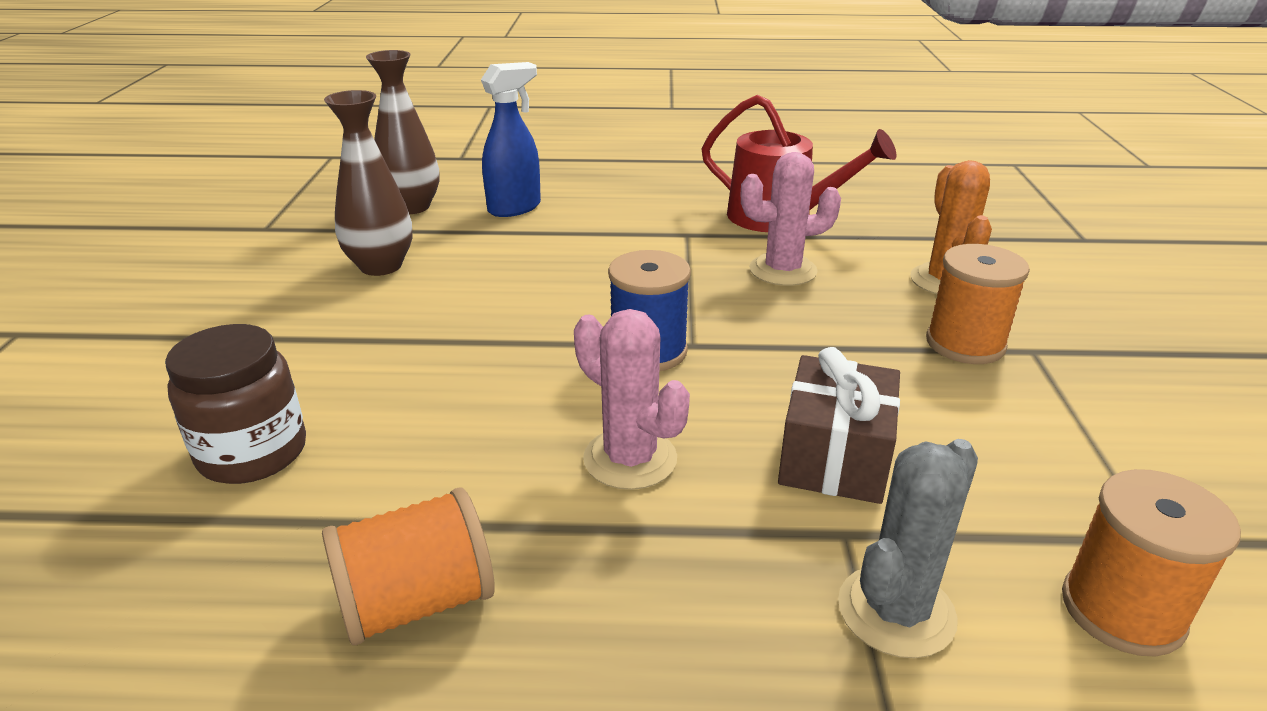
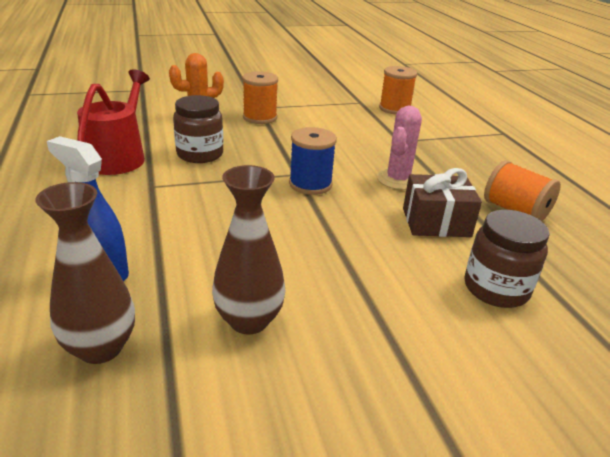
camera: 110 degrees left, 0 degrees up
pink cactus [741,152,841,286] -> brown jar [173,95,223,163]
brown gift [778,347,900,504] -> brown gift moved to [403,168,482,237]
grey cactus [838,439,978,658] -> none

